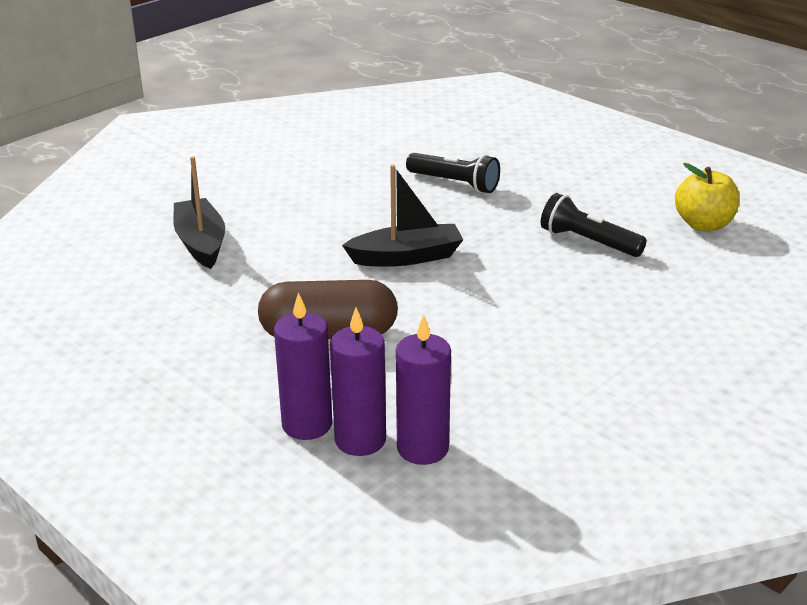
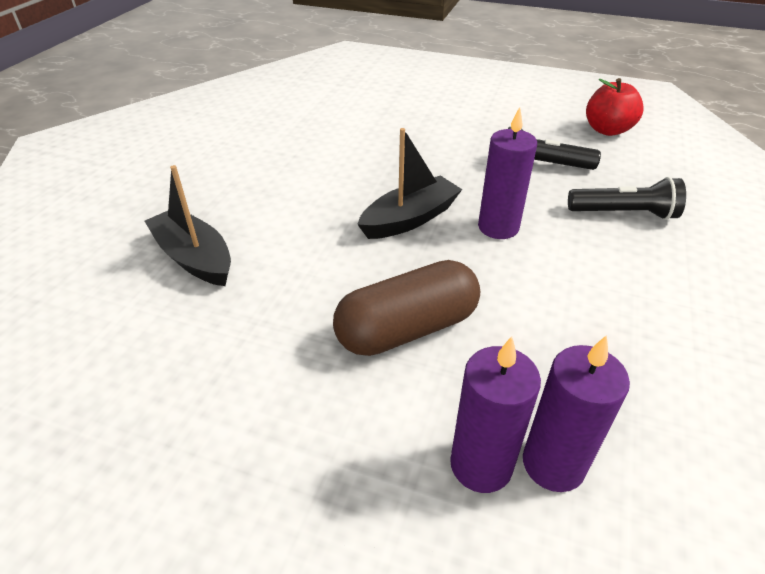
camera: 25 degrees left, 10 degrees up
purple candle [396,315,451,465] -> purple candle moved to [478,107,537,239]
black flashlight [406,153,500,193] -> black flashlight moved to [568,177,686,220]
yellow apple [675,163,740,231] -> red apple [586,78,644,136]

